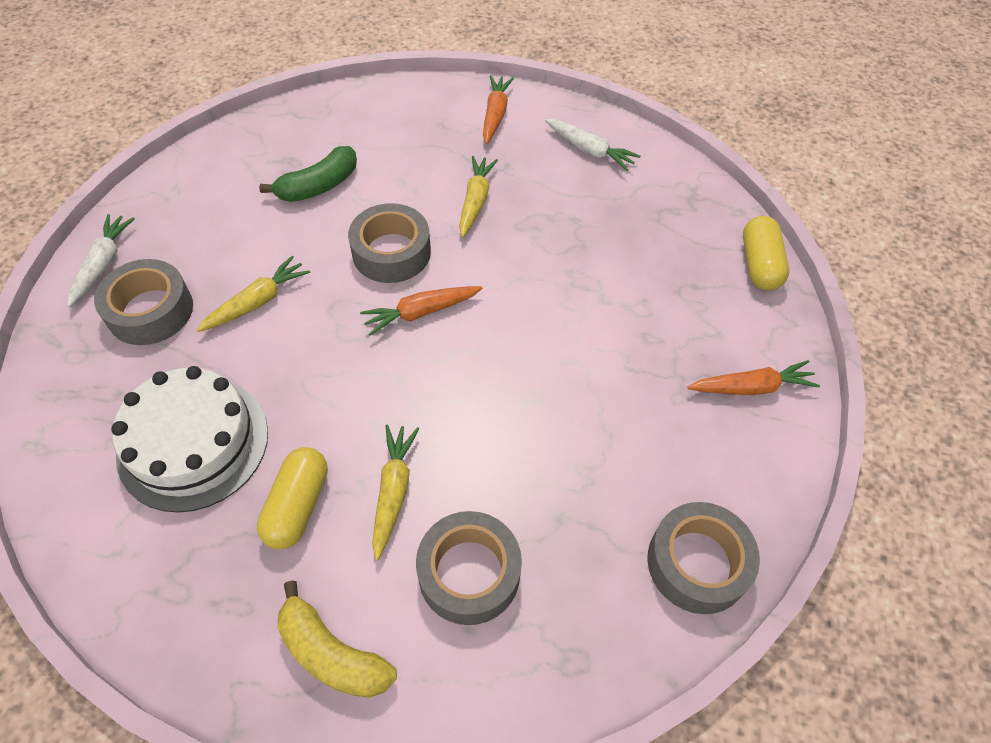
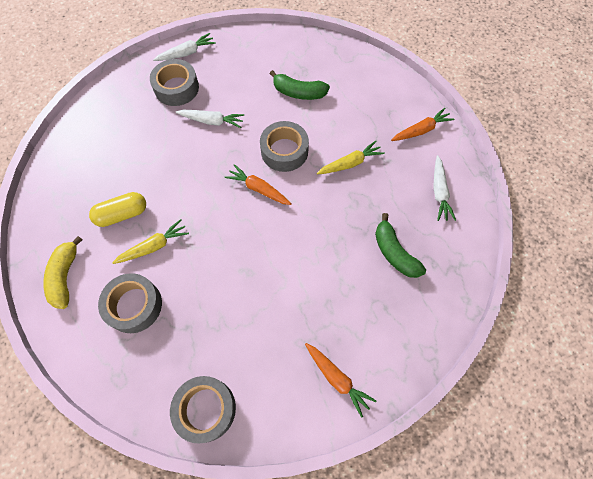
camera: 55 degrees right, 10 degrees up
white cake [111,366,268,513] -> none
yellow carrot [197,256,310,332] -> white carrot [176,110,244,128]
yellow capsule [743,216,789,291] -> none
none -> green banana [375,213,426,278]

